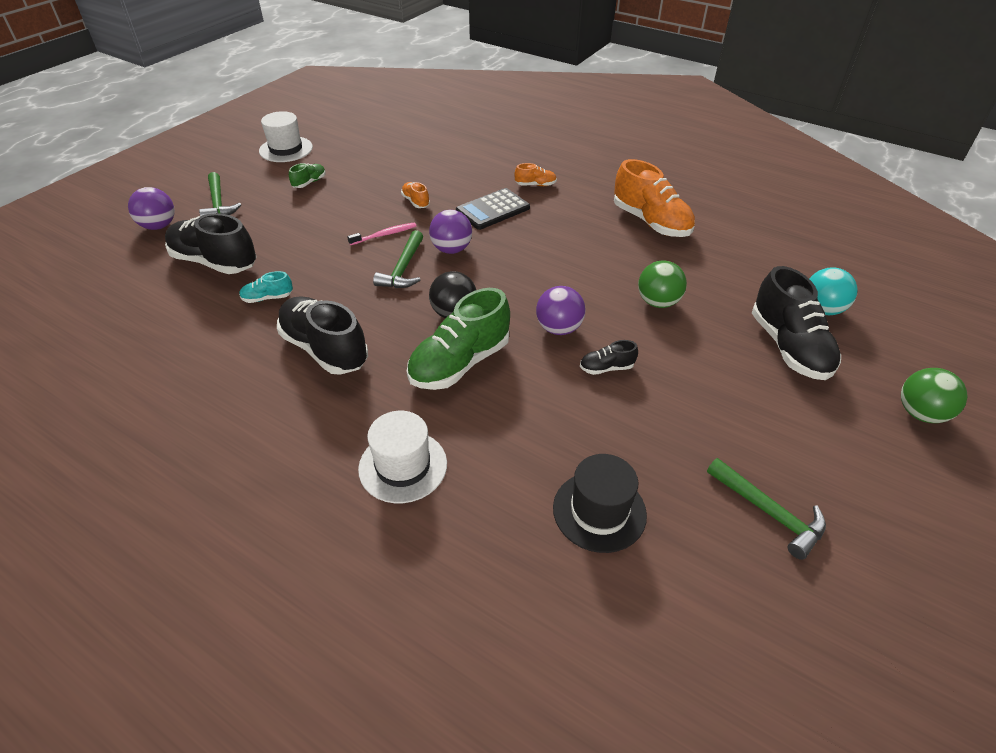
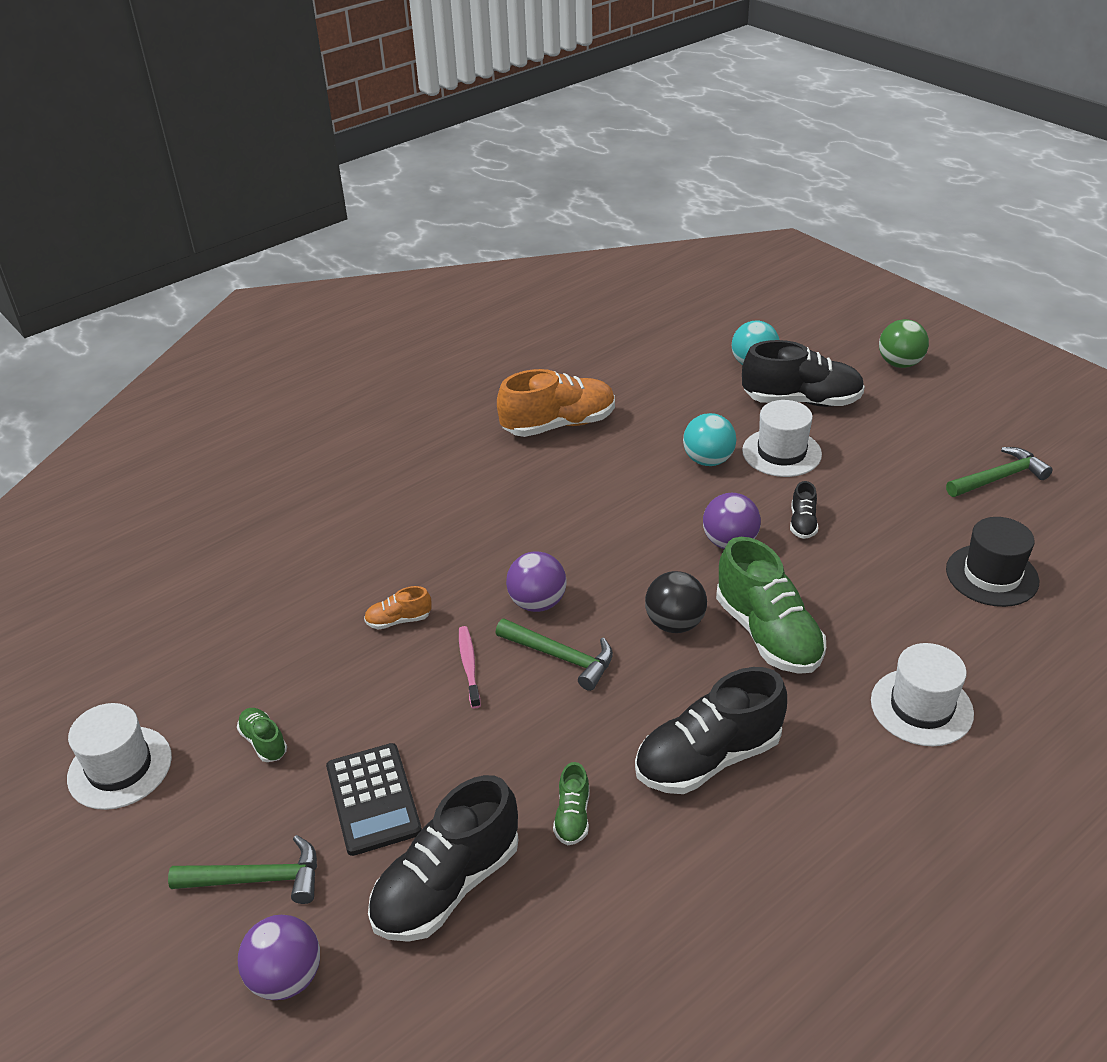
camera: 70 degrees left, 5 degrees down
turquoise shoe [239,271,293,303] -> green shoe [553,762,589,845]
black calculator [456,188,530,230] -> black calculator moved to [326,743,422,856]
orange shoe [514,163,557,186] -> none
green ball [638,261,687,308] -> turquoise ball [683,413,737,466]
none -> white hat [742,400,822,477]

